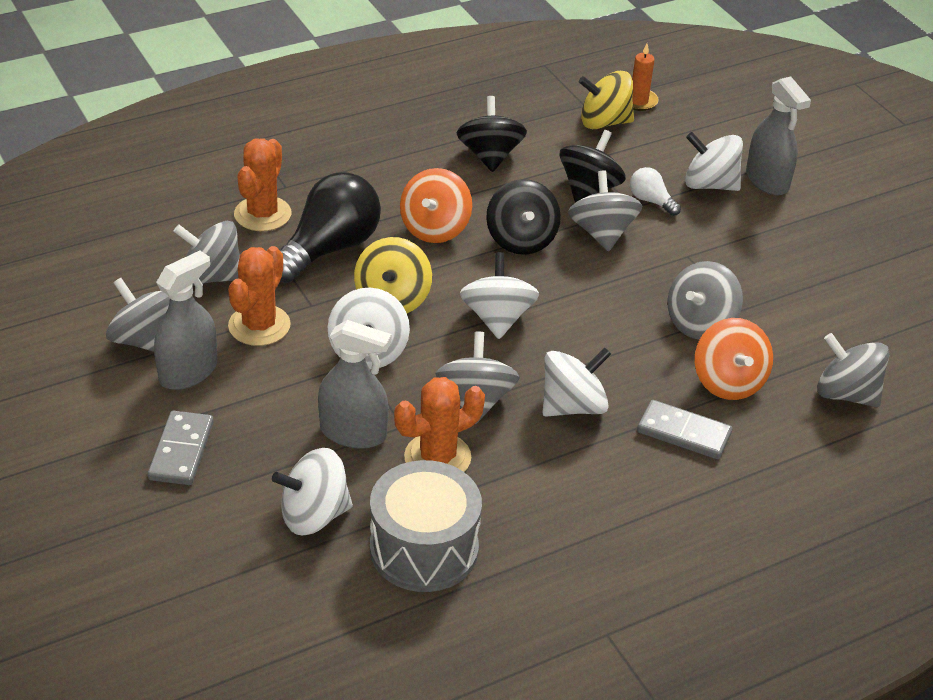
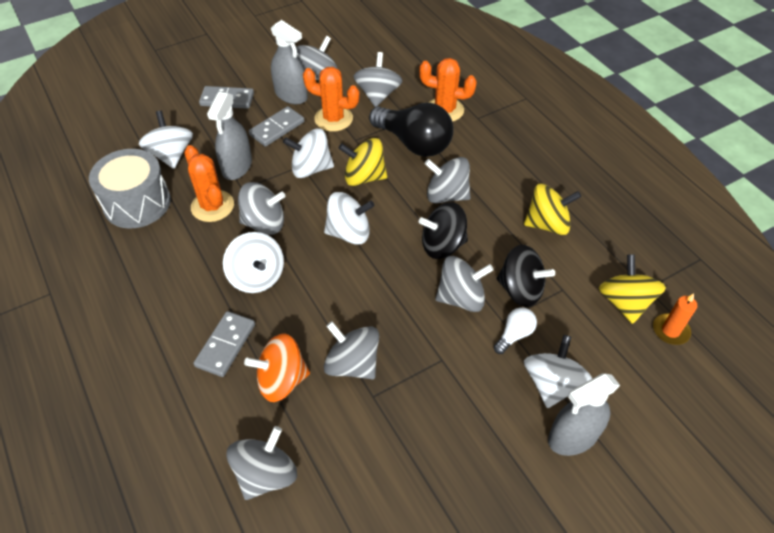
camera: 90 degrees right, 10 degrees up
orange spinning top [400,168,472,243] -> grey spinning top [425,157,470,203]
black spinning top [456,96,527,172] -> yellow spinning top [524,184,581,235]
none -> grey domino [249,106,305,147]

